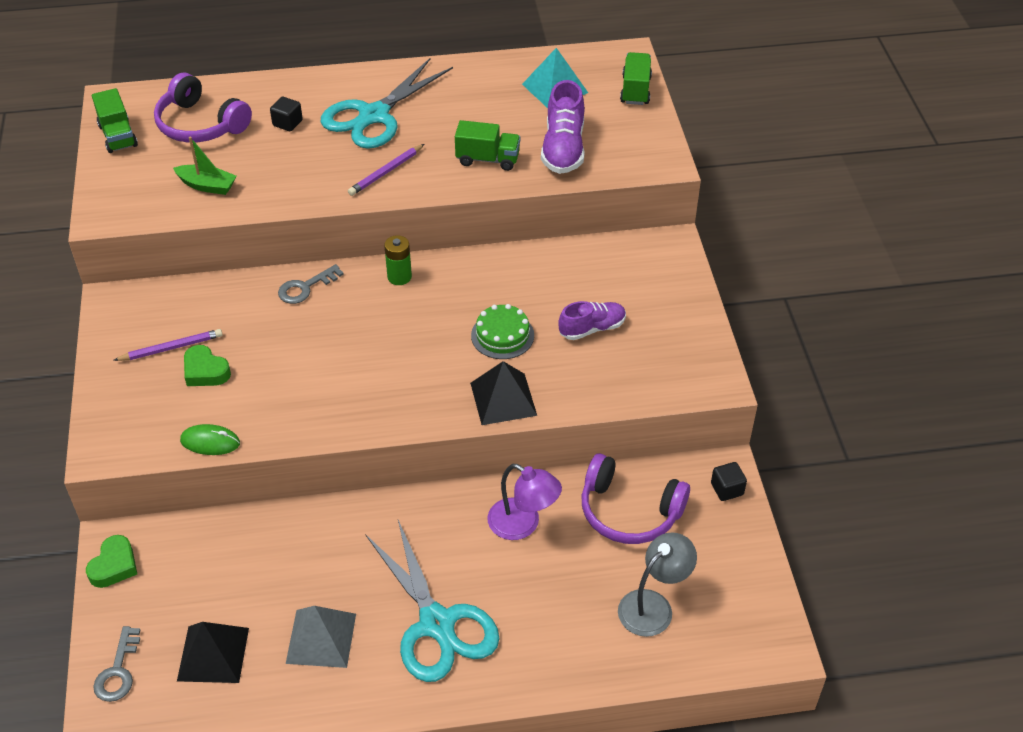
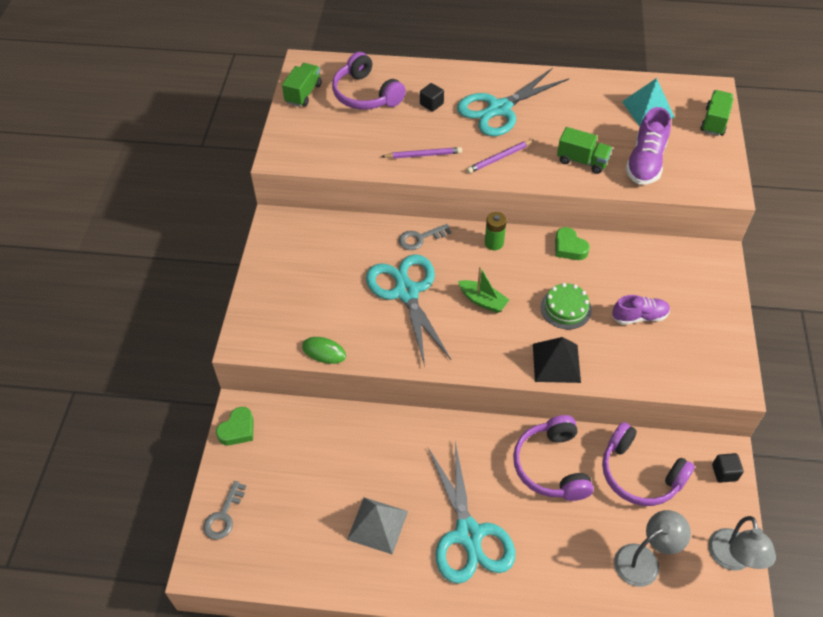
camera: 15 degrees right, 5 degrees up
green truck [92,88,138,153] -> green truck turned 150 degrees counterclockwise [282,63,322,107]
purple pencil [113,329,223,361] -> purple pencil moved to [381,147,462,159]
green boat [173,136,237,195] -> green boat moved to [458,266,509,313]
black pyramid [177,622,249,683] -> none
green heart [184,345,231,386] -> green heart moved to [555,227,590,260]
purple lamp [487,464,562,540] -> purple headphones [513,415,594,501]
none -> turquoise scissors [366,254,451,367]
none -> grey lamp [708,516,776,571]

